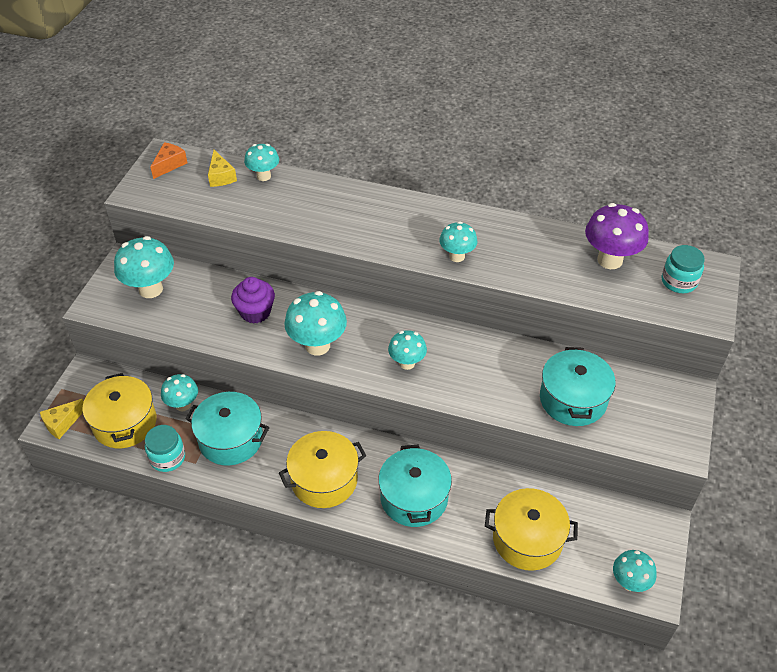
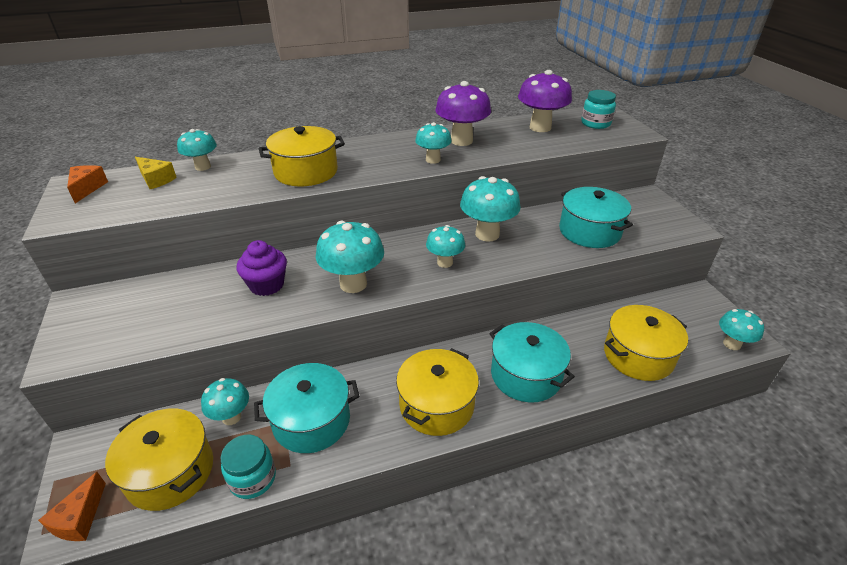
camera: 35 degrees left, 10 degrees down
yellow cheese [40,399,84,439] -> orange cheese [38,472,106,541]
turquoise mushroom [114,236,174,298] -> turquoise mushroom moved to [460,176,521,242]
none -> yellow pot [259,126,345,186]
none -> purple mushroom [435,81,491,146]

